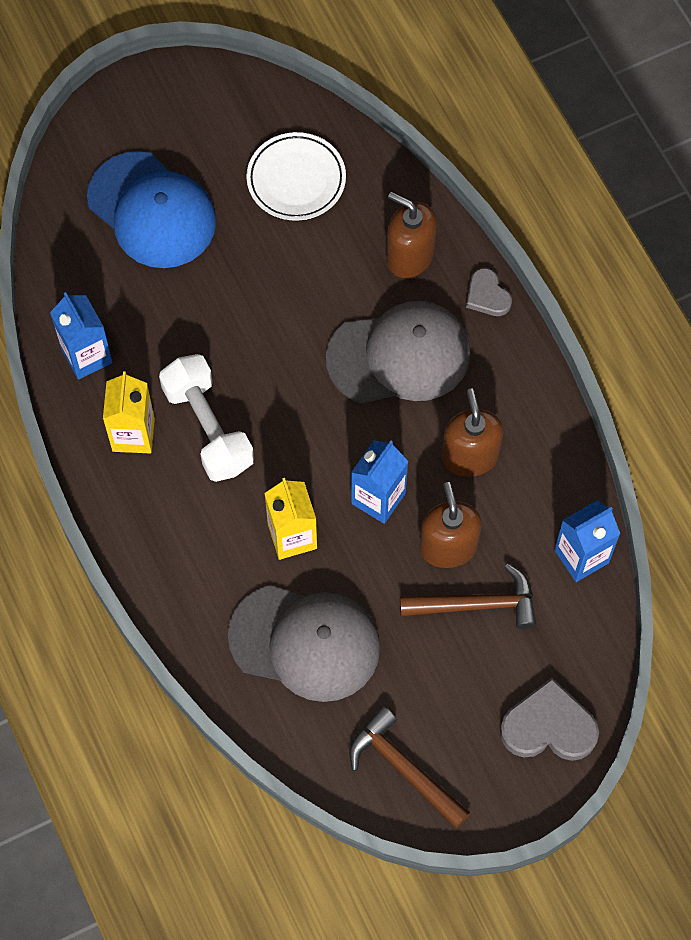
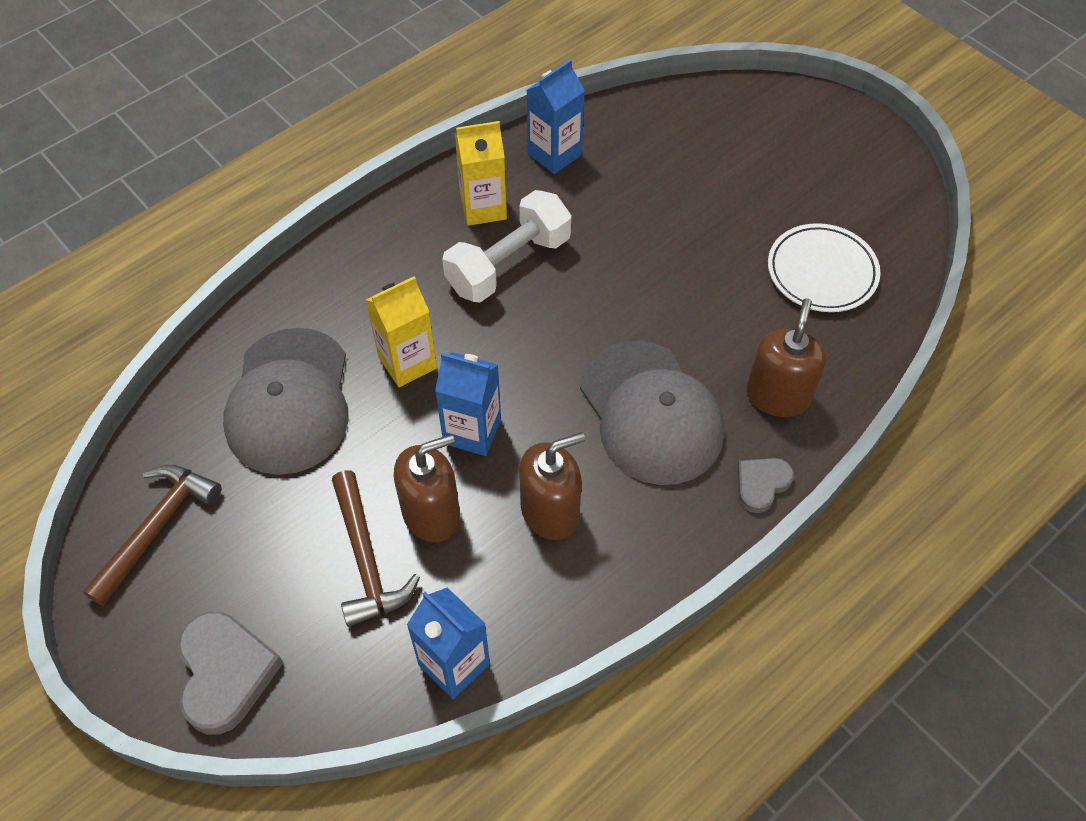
camera: 75 degrees right, 10 degrees down
blue cap [87,151,216,268] -> none

